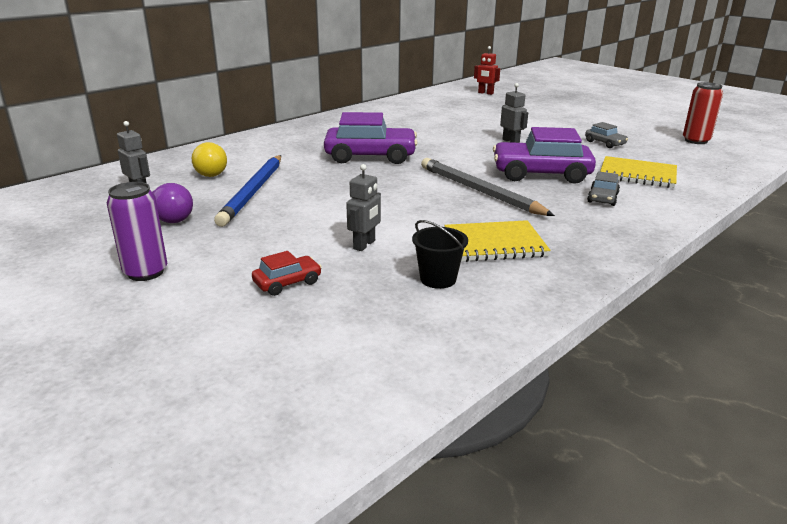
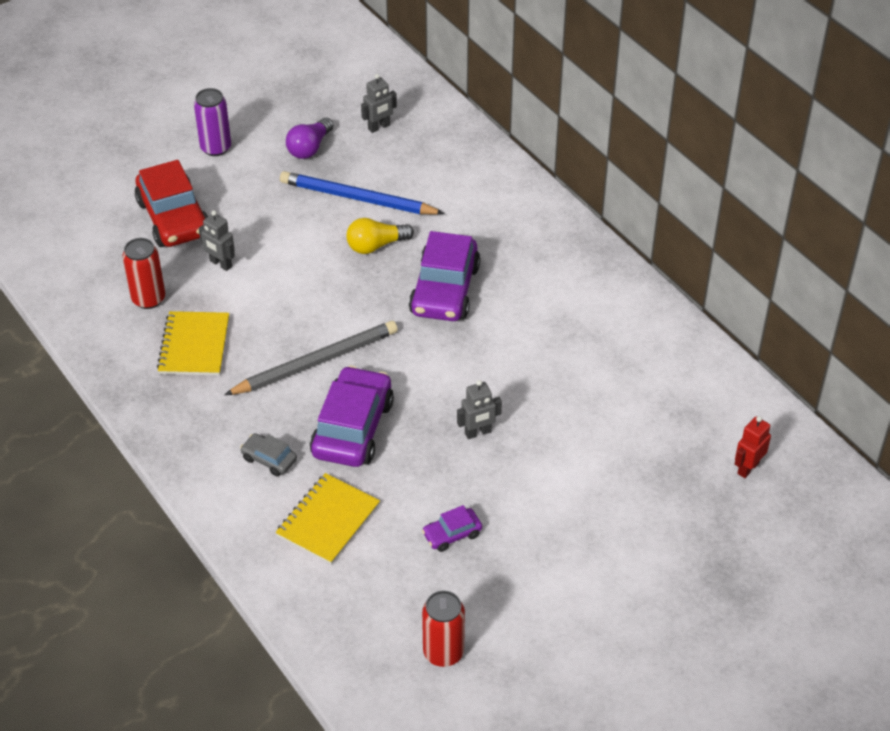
camera: 100 degrees right, 20 degrees up
yellow light bulb [192,142,227,177] -> yellow light bulb moved to [346,218,414,254]
red car [252,251,322,296] -> red car [135,160,208,247], size x2.11
black bucket [412,220,468,289] -> red can [123,238,165,309]
grey car [585,122,628,148] -> purple car [422,505,482,552]

